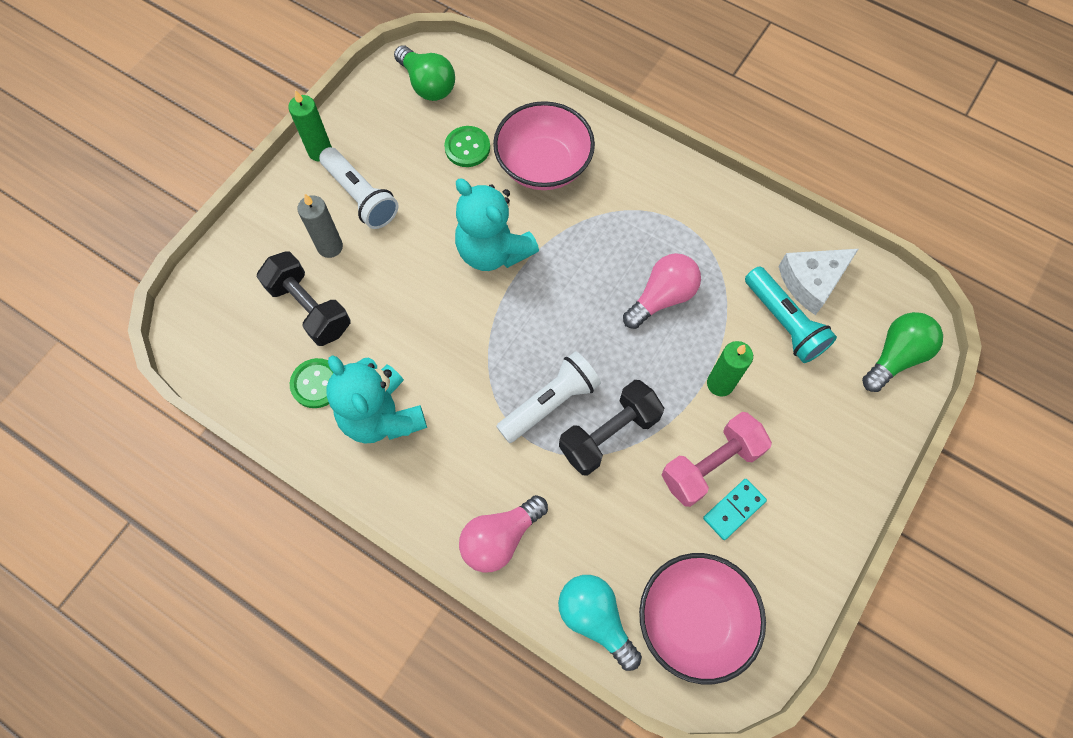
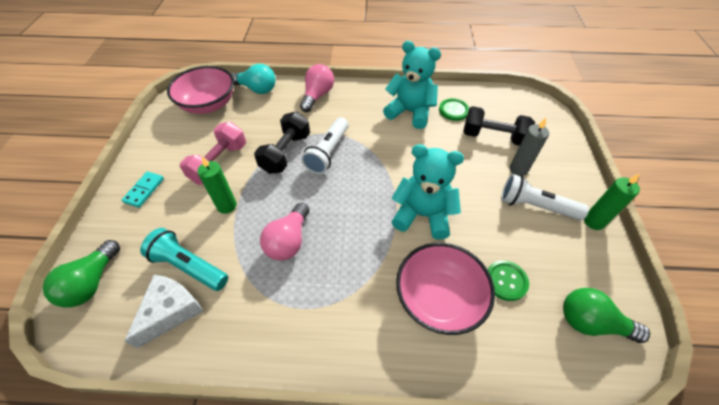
camera: 150 degrees right, 15 degrees down
turquoise domino [703,479,767,540] -> turquoise domino moved to [122,171,164,208]

